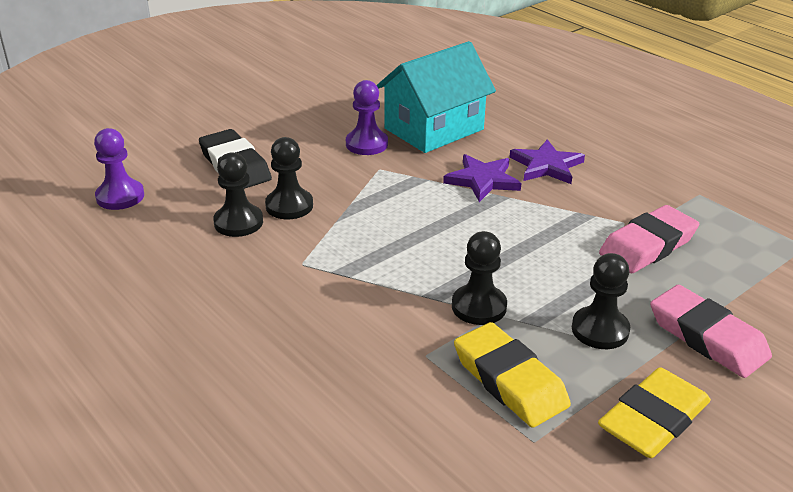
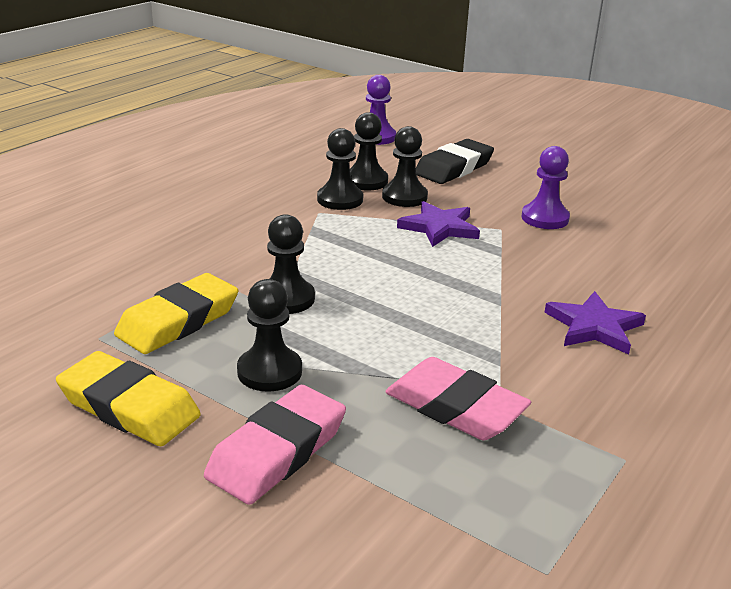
camera: 75 degrees right, 5 degrees down
turquoise house [377,41,496,153] -> none
purple star [443,154,521,202] -> purple star moved to [397,201,480,247]
none -> black pawn [317,128,363,210]

